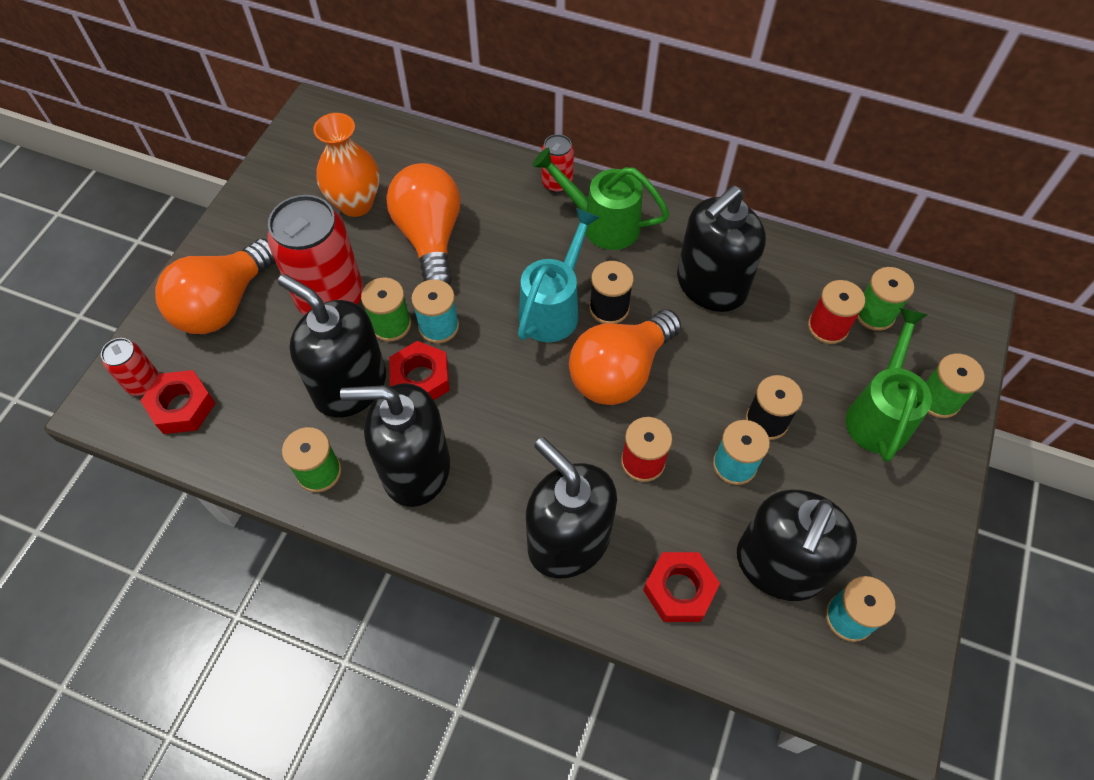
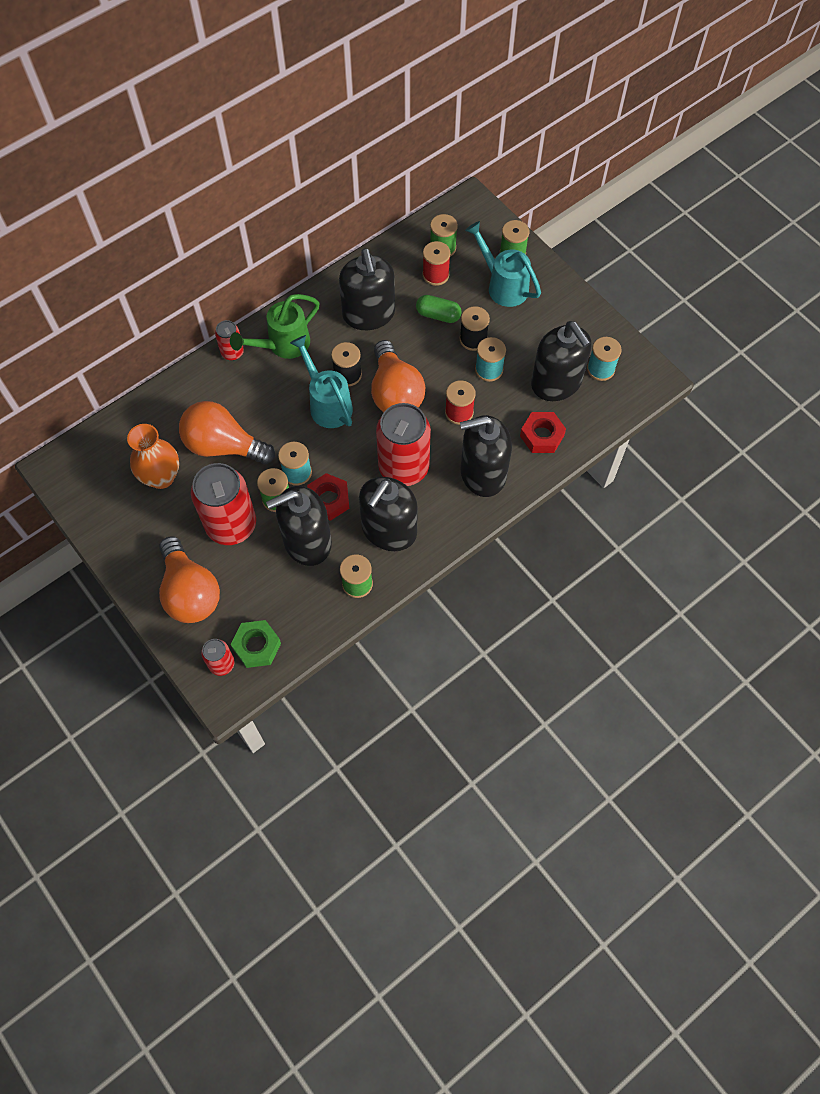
camera: 60 degrees left, 5 degrees up
red nut [140,370,215,434] -> green nut [230,620,281,668]
green watering can [846,308,932,462] -> turquoise watering can [465,221,541,307]
none -> red can [376,403,431,486]
none -> green capsule [416,295,462,323]

